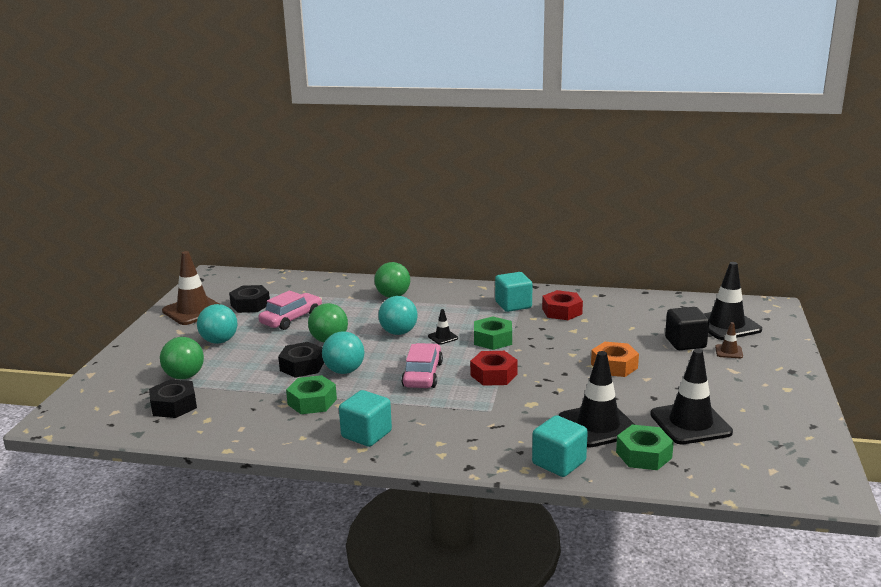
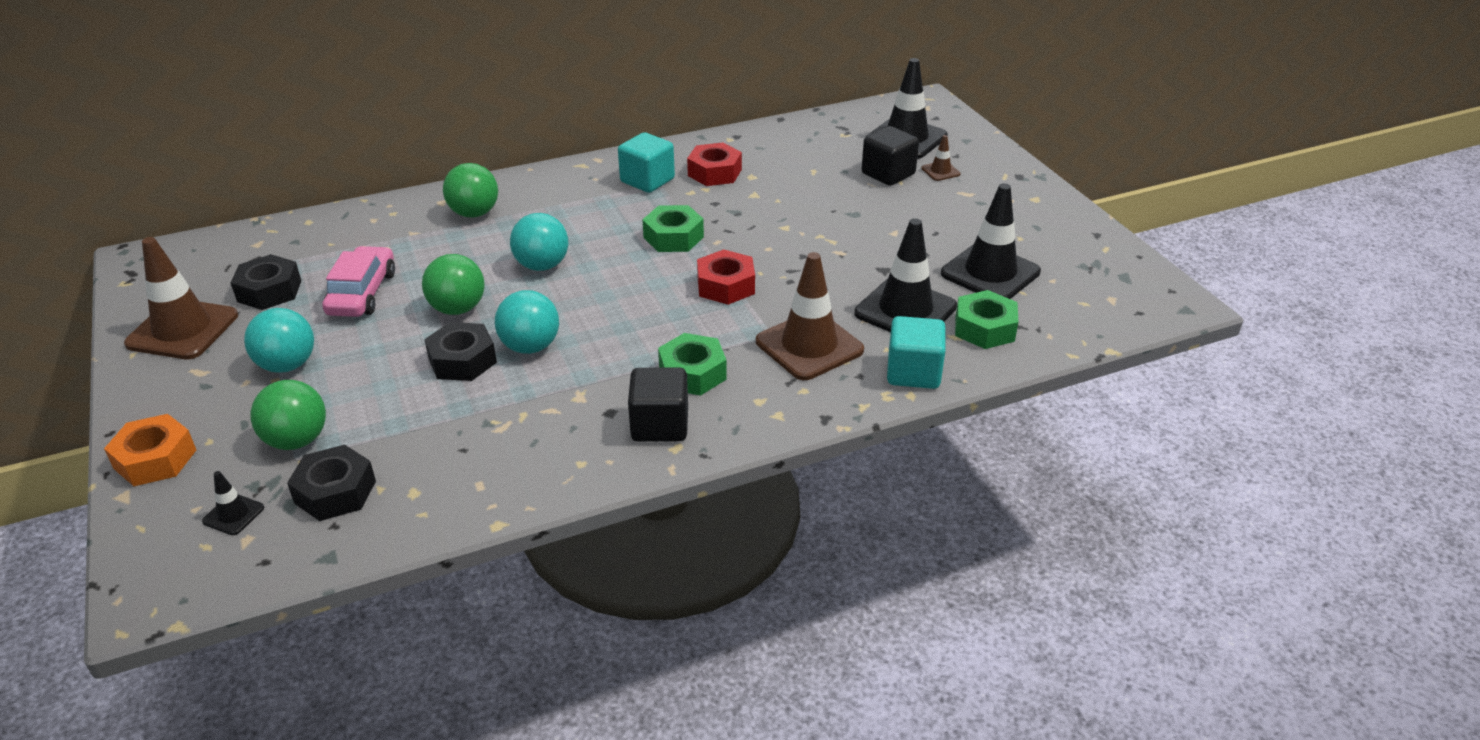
camera: 35 degrees left, 15 degrees up
green nut [286,375,337,414] -> green nut moved to [658,333,727,396]
turquoise cube [339,390,392,447] -> black cube [628,368,688,442]
pink car [401,343,443,388] -> none
black traffic cone [428,309,458,345] -> black traffic cone moved to [202,471,264,535]
orange nut [591,342,639,377] -> orange nut moved to [104,414,196,486]
none -> brown traffic cone [756,252,864,380]

